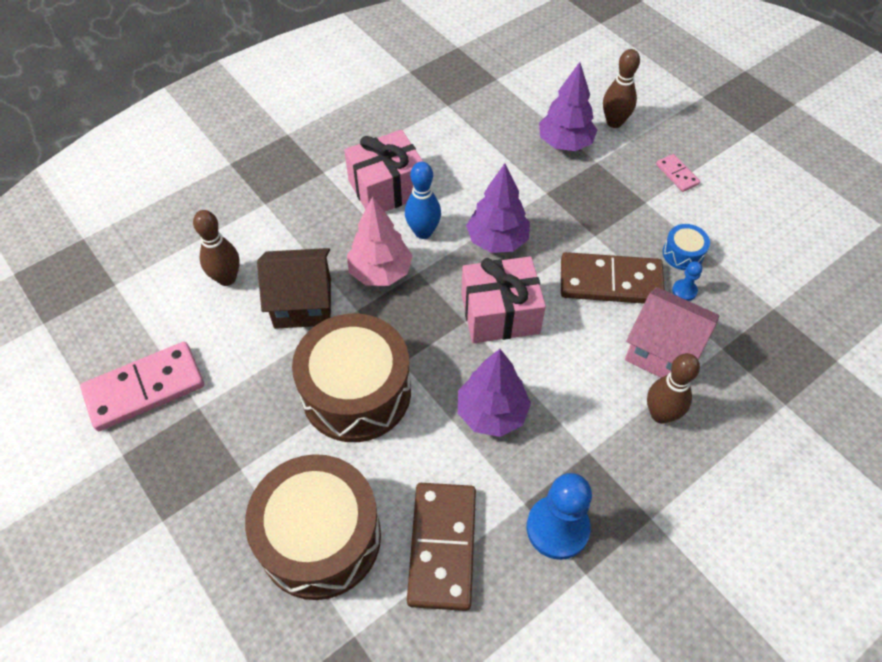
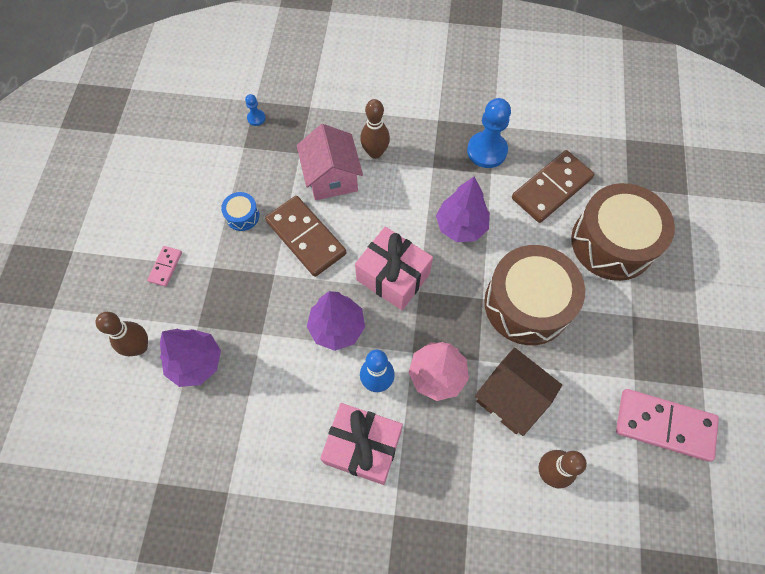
camera: 135 degrees left, 10 degrees up
blue pawn [672,261,702,301] -> blue pawn moved to [245,94,266,126]

